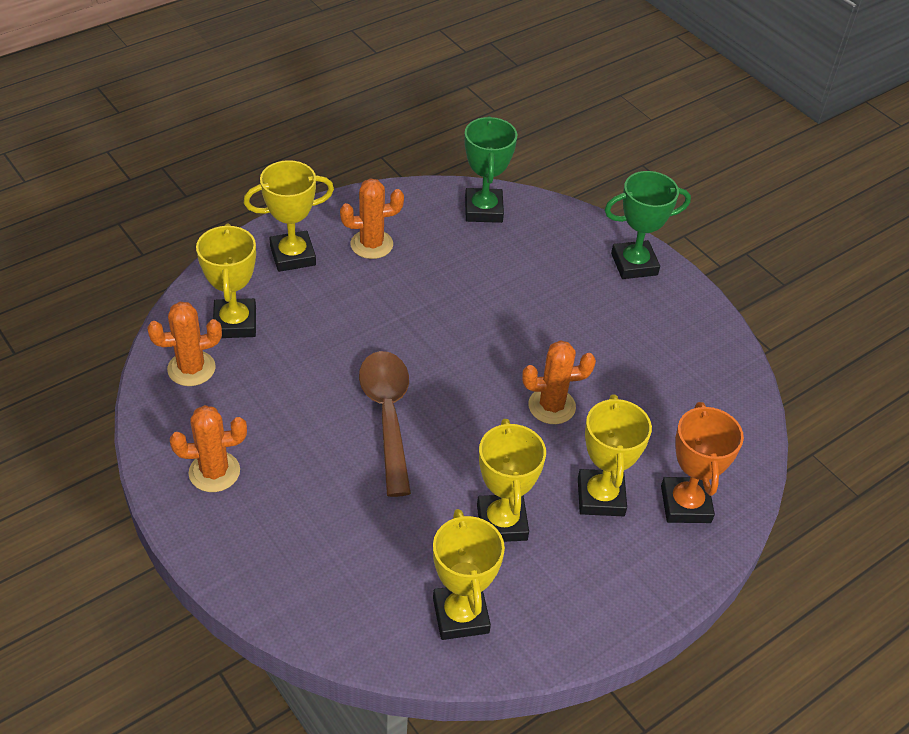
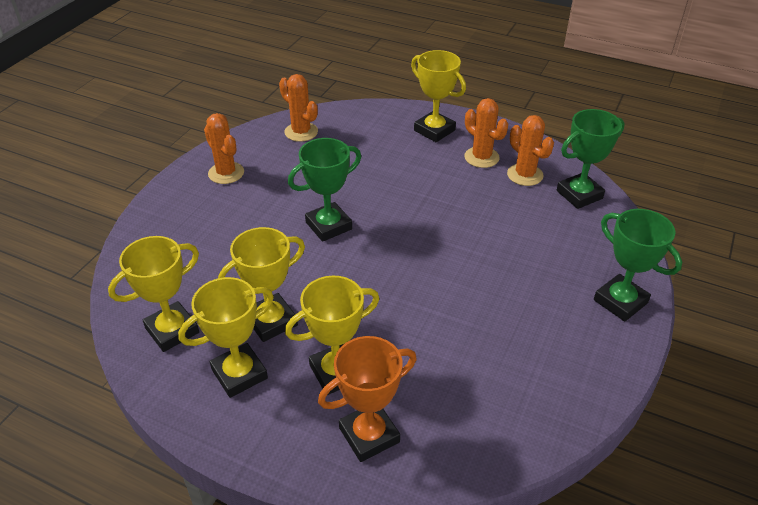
camera: 65 degrees right, 5 degrees down
yellow trophy [196,223,256,338] -> yellow trophy moved to [178,277,274,398]
brown spoon [359,351,411,497] -> green trophy [288,138,361,242]
orange cactus [522,340,596,424] -> orange cactus moved to [507,115,554,186]

